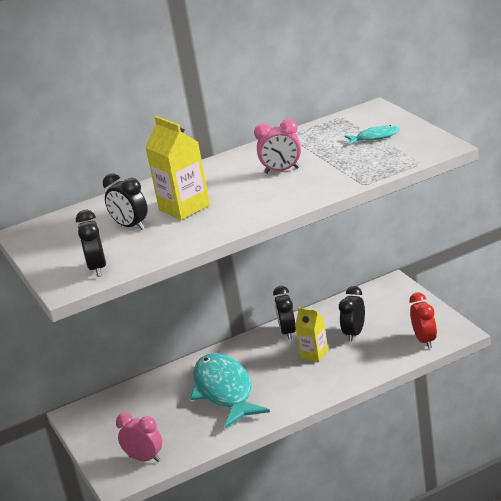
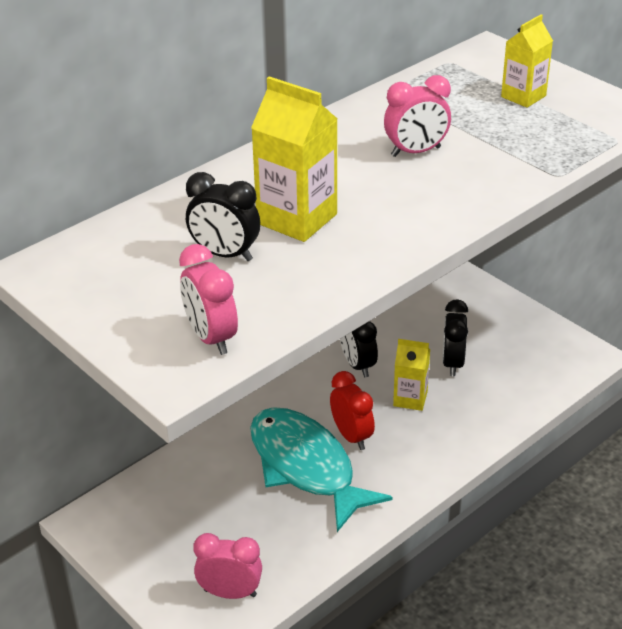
camera: 20 degrees left, 10 degrees up
black clock [76,210,106,277] -> pink clock [179,244,238,355]
turquoise fish [344,125,400,145] -> yellow carton [501,14,553,108]
red clock [409,292,437,349] -> red clock moved to [330,371,375,450]

